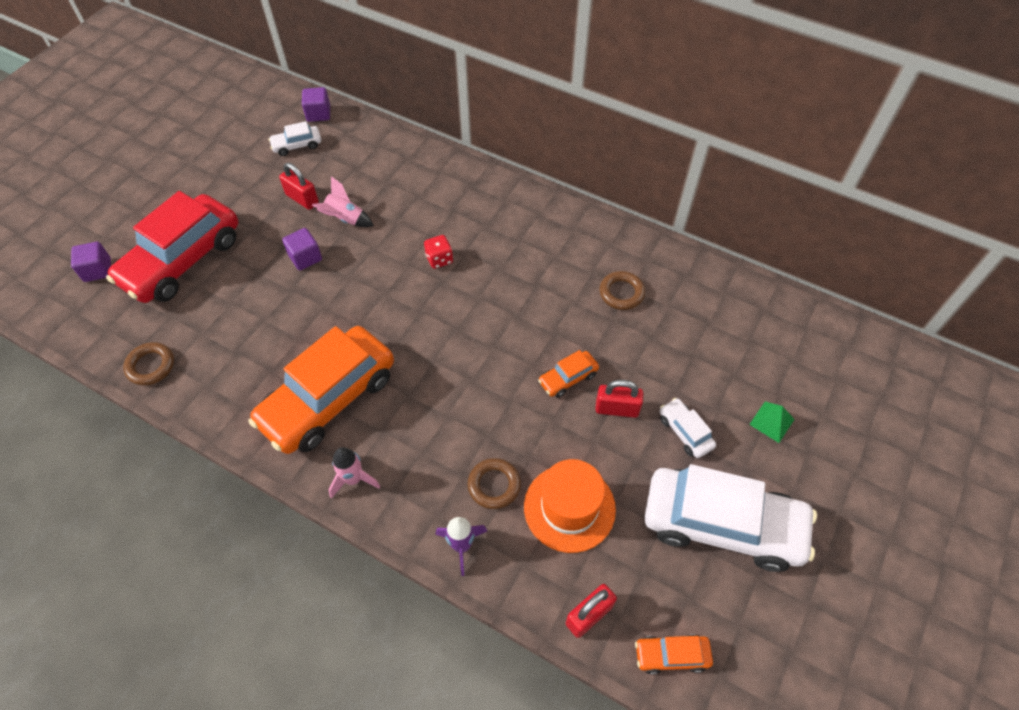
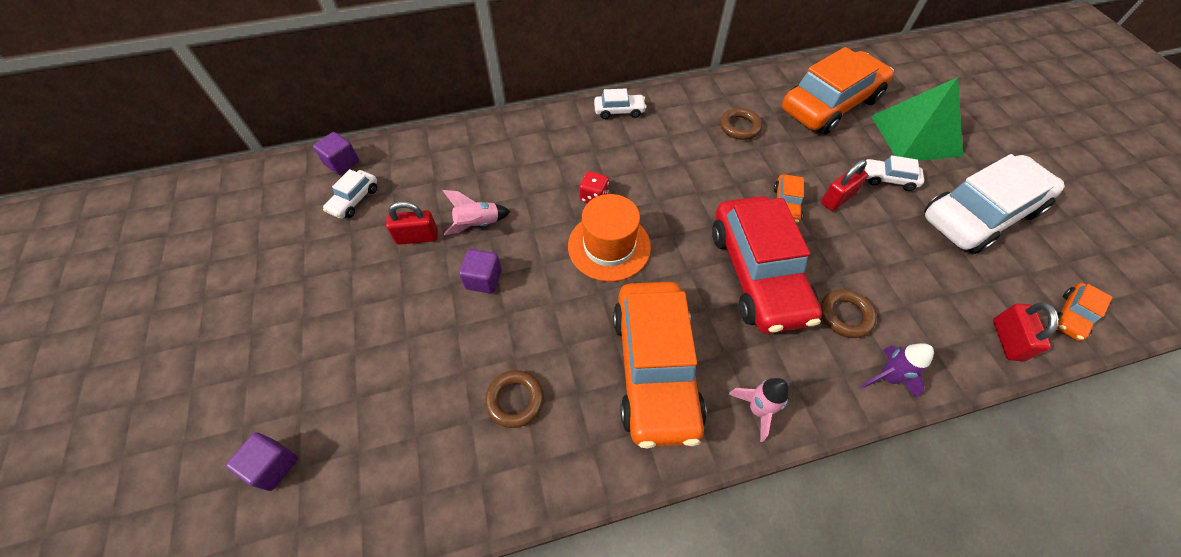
camera: 45 degrees left, 0 degrees up
red car [106,191,239,303] -> red car moved to [712,196,822,334]
brown ring [123,342,174,386] -> brown ring moved to [485,370,544,428]
orange hat [524,459,616,553] -> orange hat moved to [568,194,651,282]
green pyramid [749,402,795,443] -> green pyramid [871,77,963,161], size x2.39
none -> white car [594,89,647,119]
none -> orange car [782,47,894,135]

